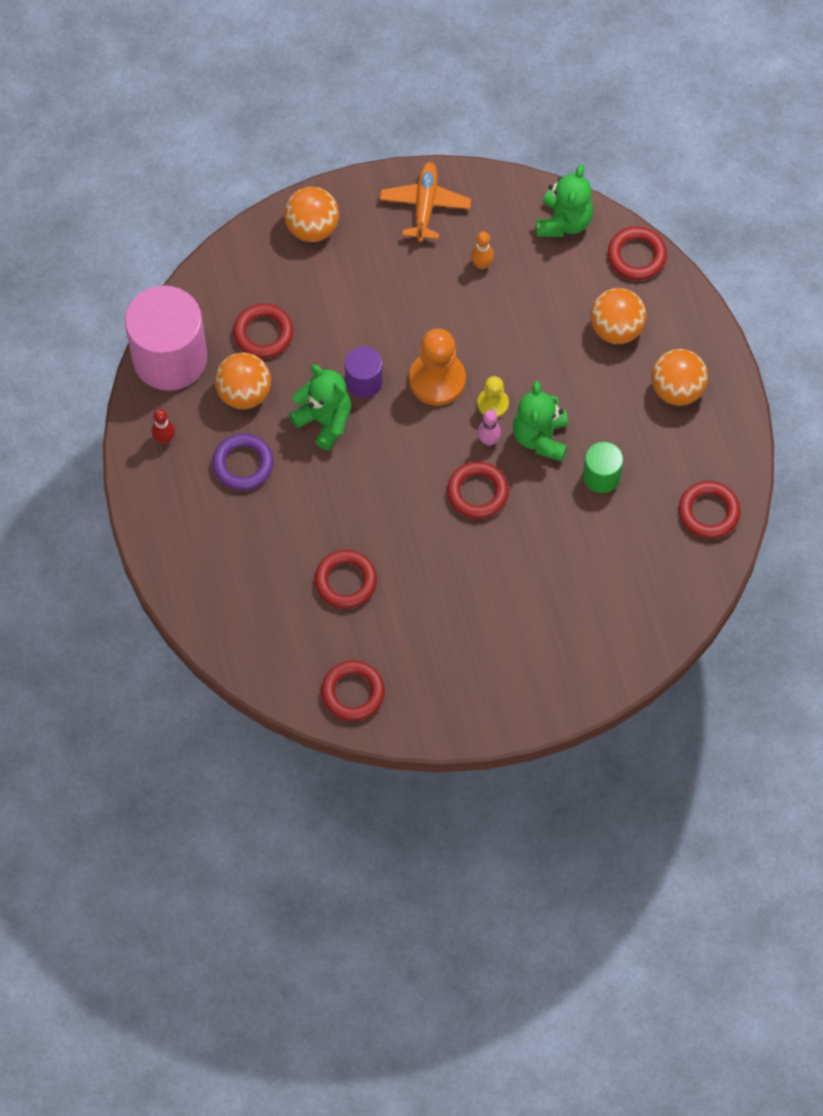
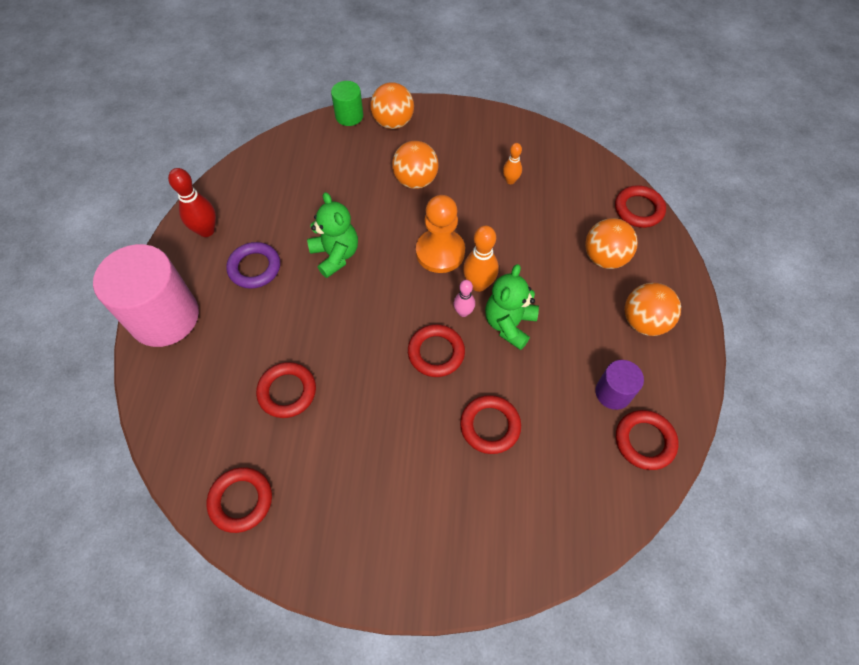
camera: 20 degrees right, 5 degrees down
pink cylinder [125,286,208,391] -> pink cylinder moved to [93,244,199,347]
red bowling pin [151,409,175,444] -> red bowling pin [168,168,216,237], size x1.65
orange ball [215,352,271,409] -> orange ball moved to [392,141,439,189]
red ring [233,303,293,358] -> red ring moved to [460,395,521,454]
purple cylinder [345,346,383,398] -> purple cylinder moved to [595,360,644,410]
orange plane [380,162,471,242] -> none
yellow pawn [477,376,509,418] -> orange bowling pin [463,225,499,292]
green teddy bear [536,165,593,237] -> none
green cylinder [583,442,623,493] -> green cylinder moved to [331,81,363,126]

